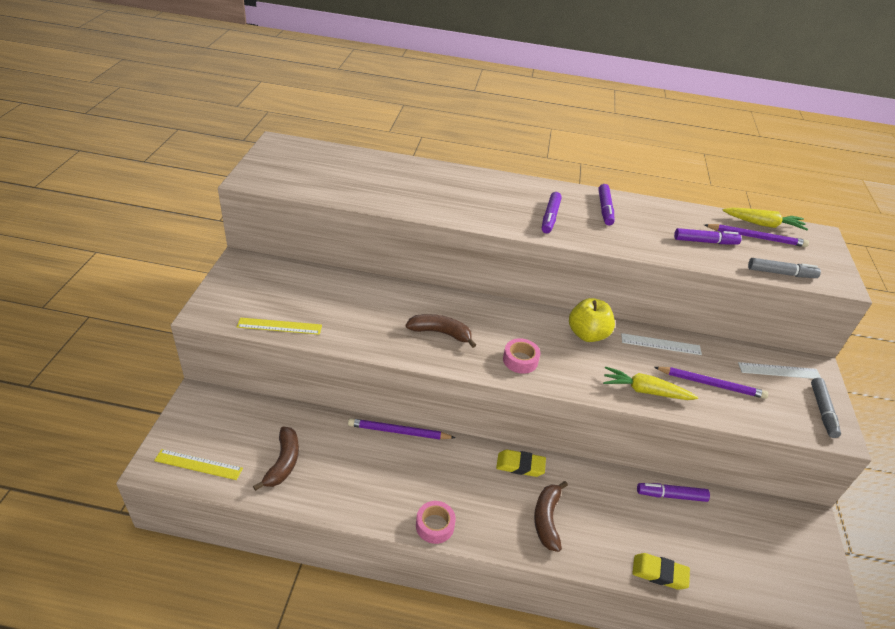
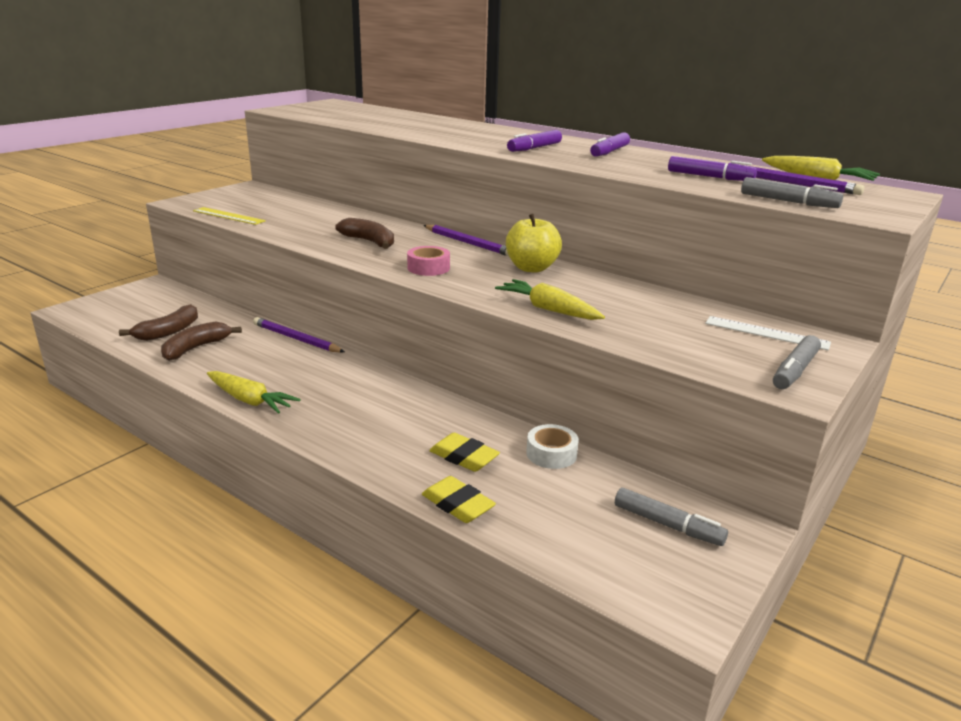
camera: 30 degrees right, 15 degrees down
yellow ruler [154,449,243,480] -> none
pink tape [416,501,456,544] -> yellow carrot [207,371,301,414]
yellow eraser [496,450,546,477] -> yellow eraser moved to [429,433,500,472]
brown banana [534,481,568,552] -> brown banana moved to [161,322,242,361]
white ruler [621,333,702,355] -> none
purple marker [637,483,710,502] -> white tape [526,424,579,469]
purple pencil [654,367,768,399] -> purple pencil moved to [423,225,509,256]
none -> grey marker [615,488,728,546]

